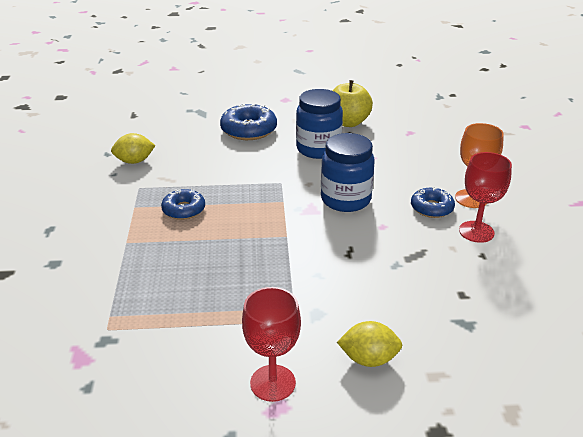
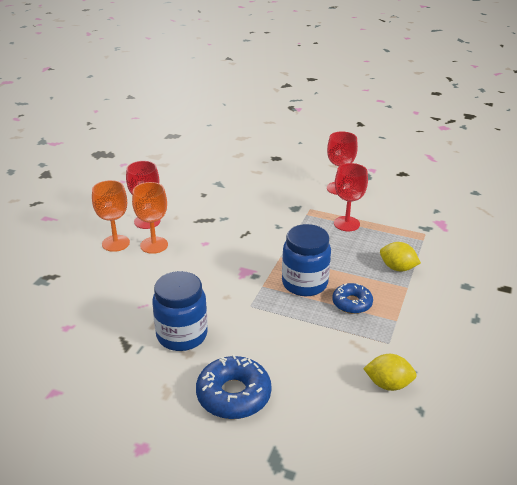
camera: 155 degrees left, 0 degrees up
blue jar [321,133,375,212] -> blue jar moved to [282,224,331,296]
yellow apple [333,80,373,127] -> none
yellow lemon [337,321,402,367] -> yellow lemon moved to [380,242,421,271]
blue donut [411,187,455,218] -> orange goblet [132,182,168,254]
none -> red goblet [334,163,368,231]

